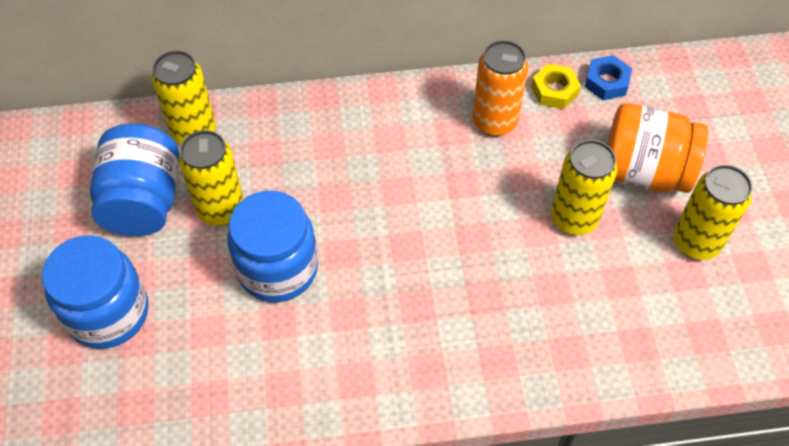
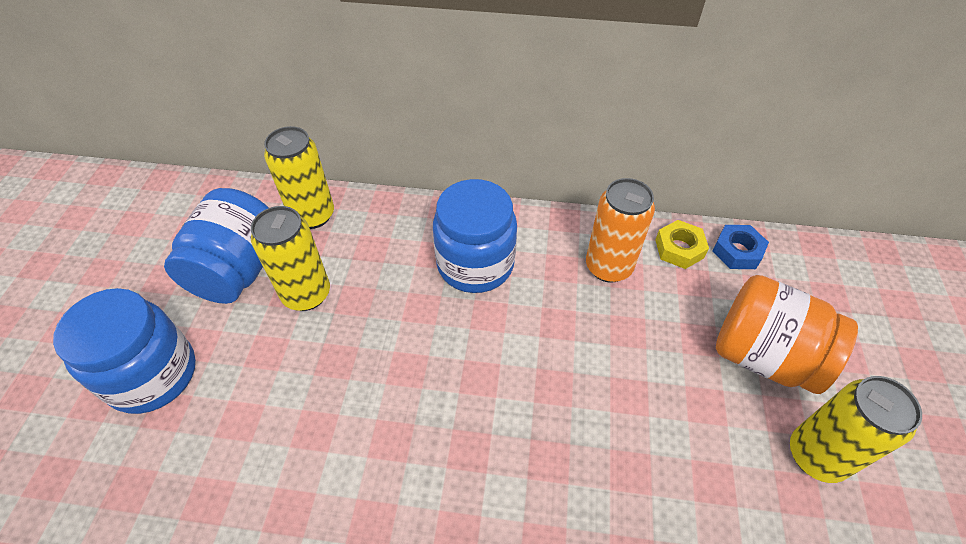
camera: 15 degrees right, 5 degrees down
blue jar [227,191,318,303] -> blue jar moved to [433,179,517,293]
yellow can [551,140,617,235] -> none

